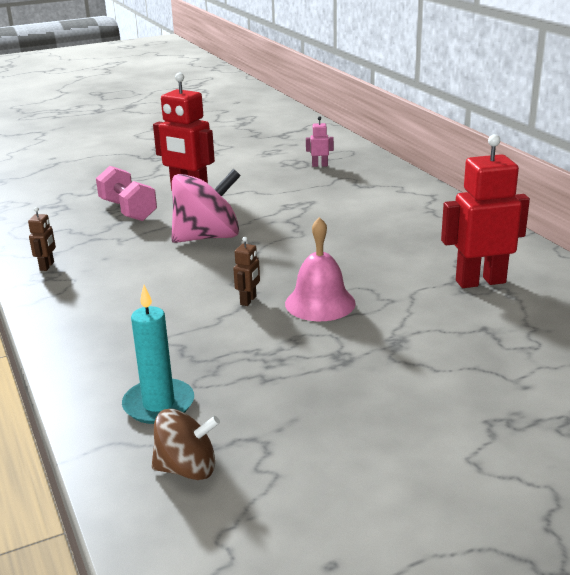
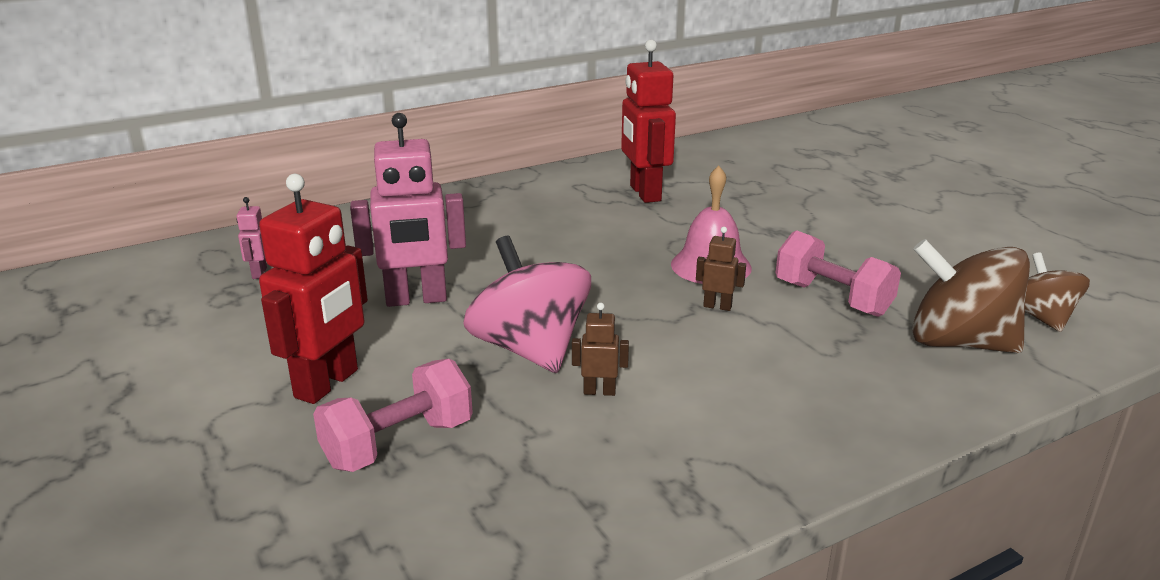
camera: 95 degrees left, 0 degrees up
brown robot [28,207,56,271] -> brown robot moved to [572,303,629,396]
turquoise candle [122,285,194,424] -> brown spinning top [912,239,1030,353]
none -> pink robot [350,113,466,307]
none -> pink dumbbell [776,230,901,317]

